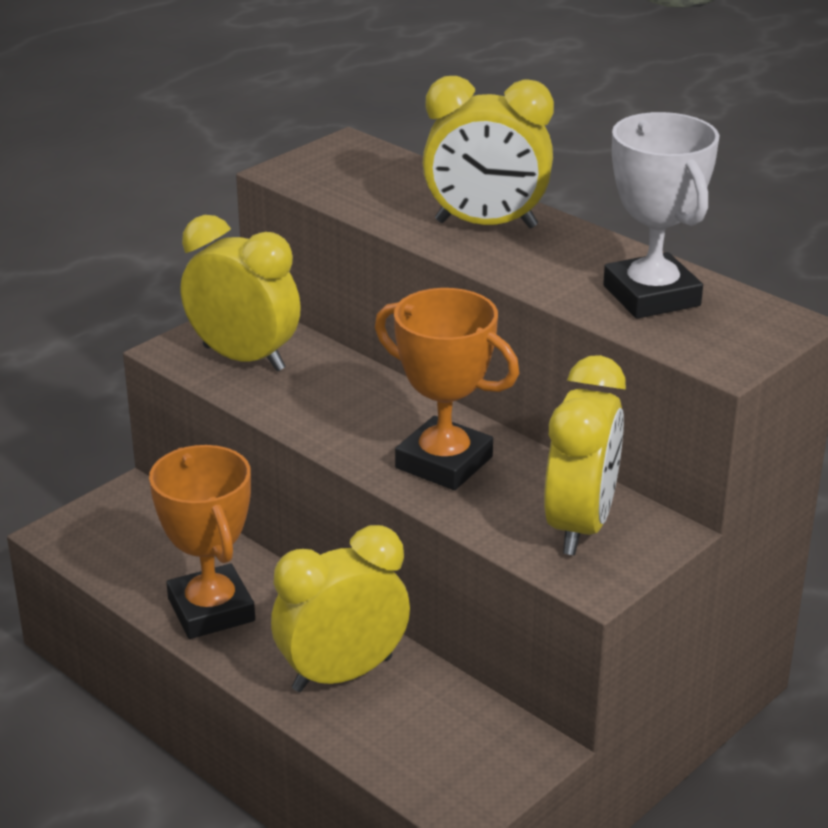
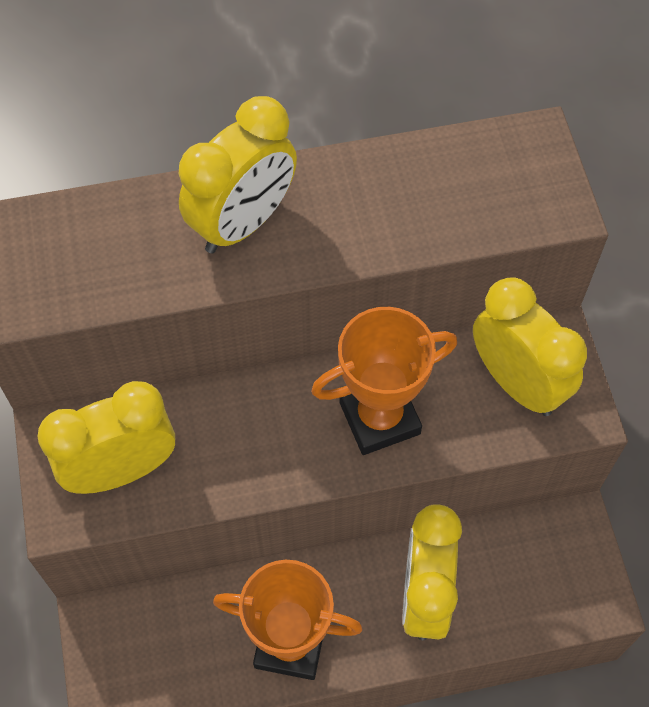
camera: 55 degrees left, 30 degrees up
white trophy [603,112,719,319] -> none

